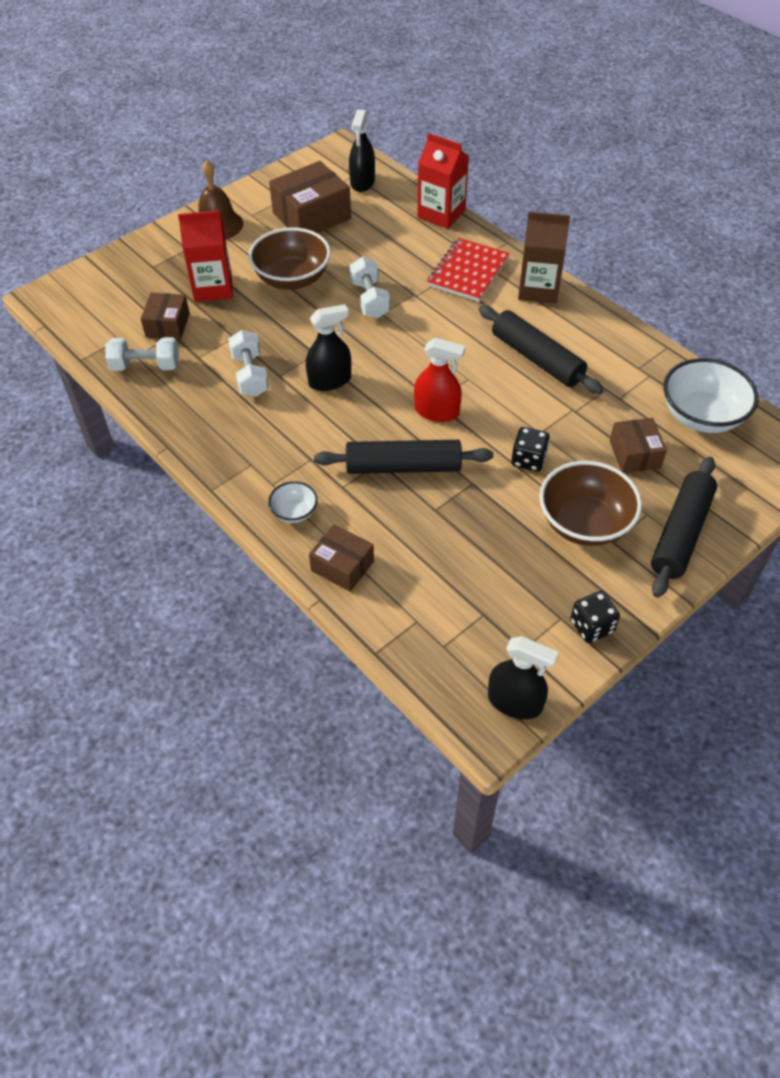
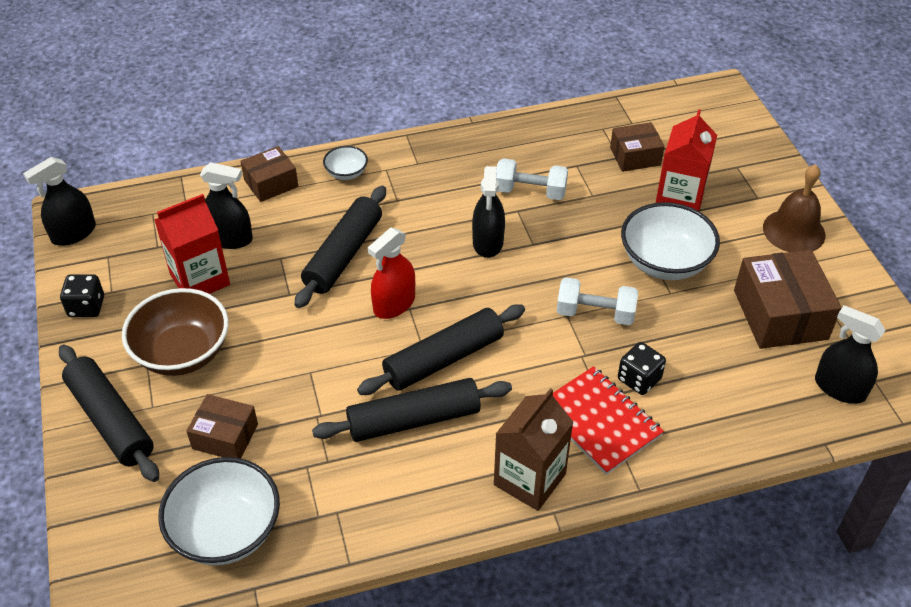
camera: 115 degrees right, 5 degrees down
white dumbbell [105,337,179,371] -> none
brown box [141,293,190,340] -> brown box turned 45 degrees counterclockwise [610,122,665,172]
brown bowl [248,227,331,290] -> white bowl [621,202,720,280]
red carton [417,133,469,229] -> red carton moved to [154,194,230,294]
black dice [511,427,550,472] -> black dice moved to [618,342,666,395]
none -> black spray bottle [200,162,253,249]
none -> black rolling pin [357,304,525,395]

